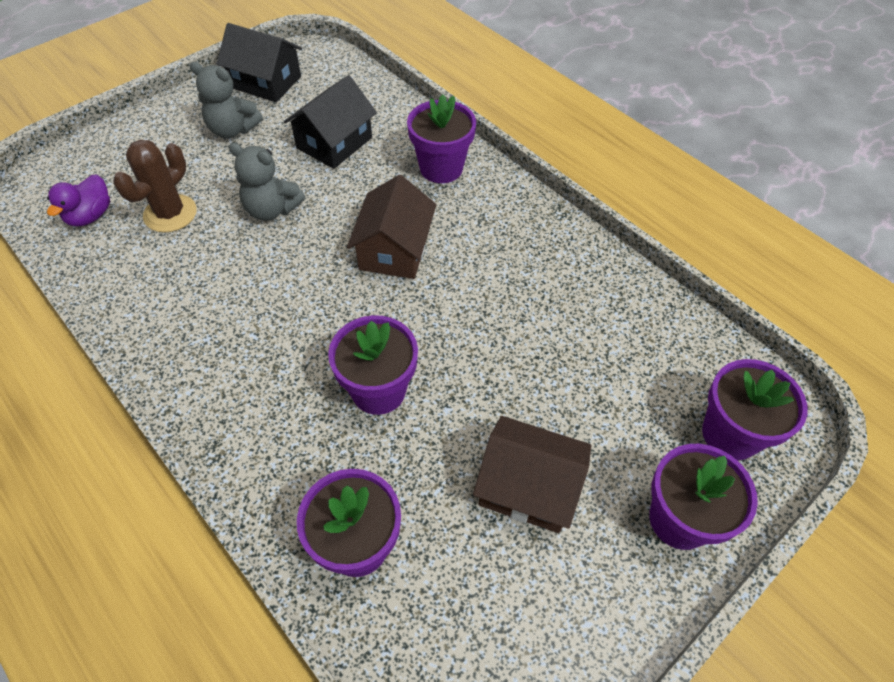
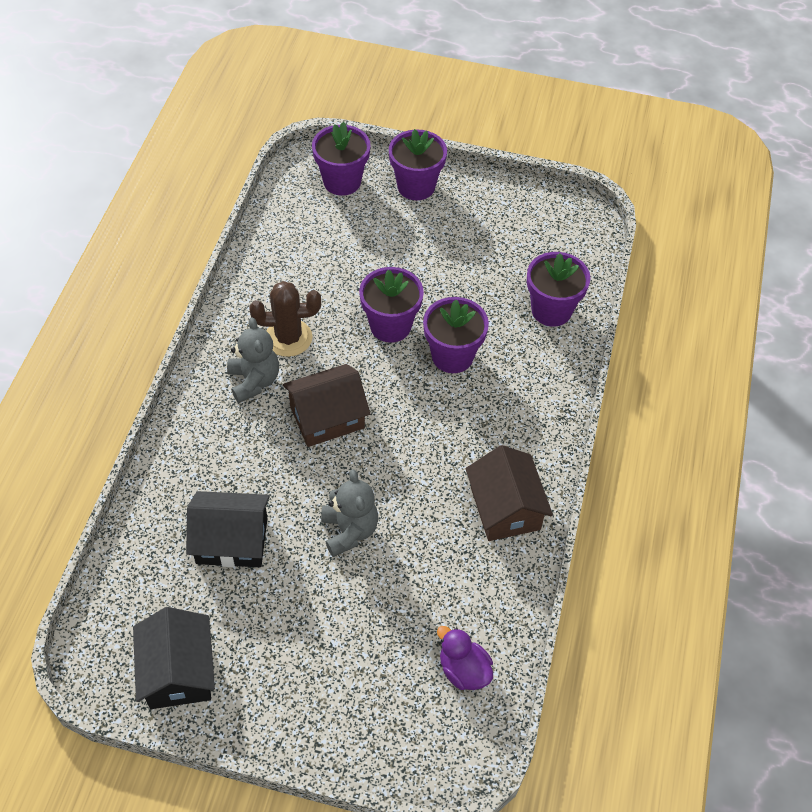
camera: 125 degrees left, 0 degrees up
purple duck [47,174,110,227] -> purple duck turned 120 degrees counterclockwise [437,626,493,690]
brown cactus [113,140,197,232] -> brown cactus moved to [249,281,321,357]
grey teddy bear [190,62,263,138] -> grey teddy bear moved to [227,317,279,403]
purple flower pot [407,95,476,183] -> purple flower pot moved to [359,267,424,343]
brown house [473,416,591,533] -> brown house moved to [465,445,553,541]

